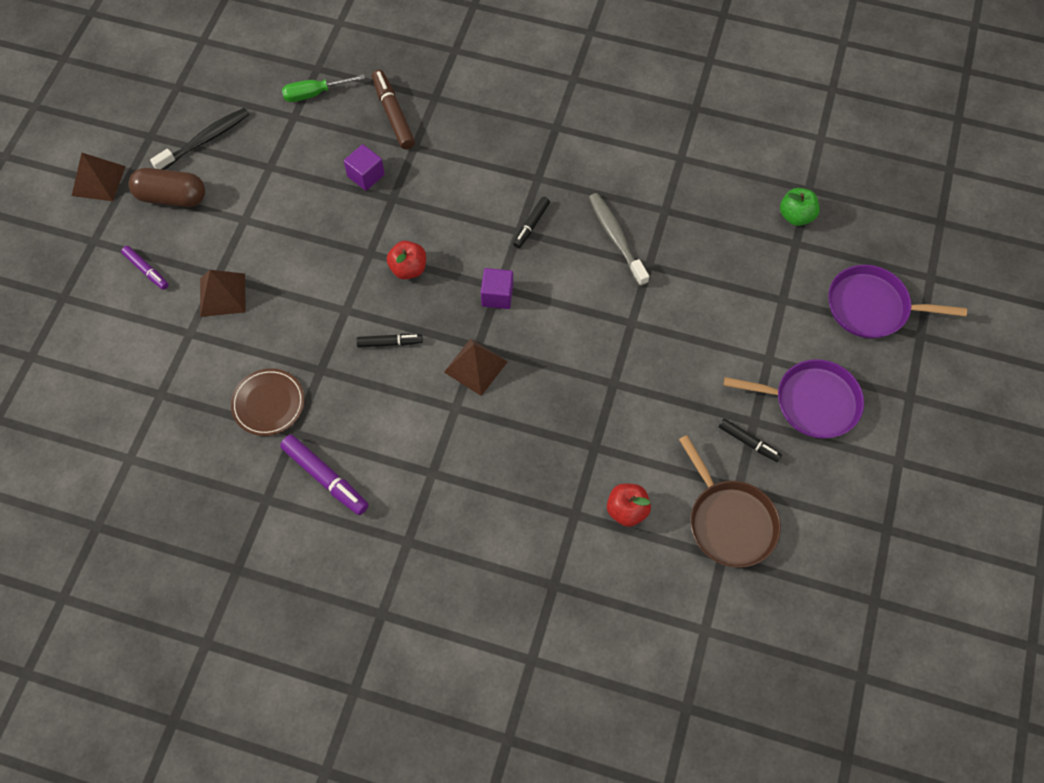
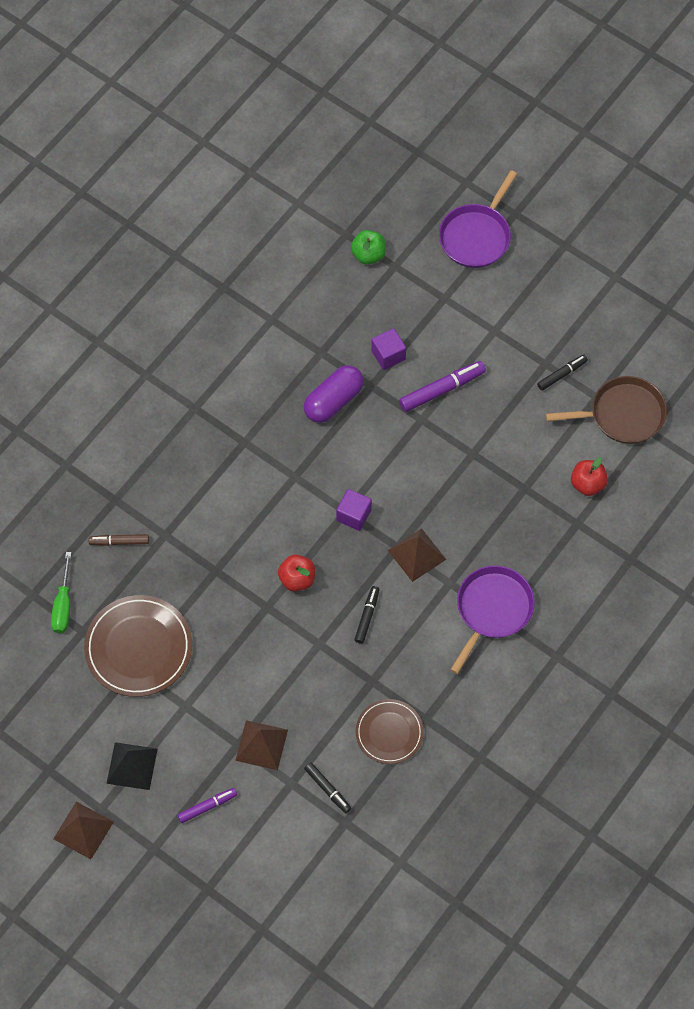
camera: 70 degrees left, 0 degrees up
brown capsule [129,168,205,207] -> black pyramid [106,742,158,790]
black toothbrush [150,108,249,170] -> none
purple marker [280,435,369,515] -> purple marker moved to [399,361,486,412]
purple cube [344,144,385,191] -> purple cube moved to [371,328,406,370]
brown marker [372,70,415,149] -> brown marker [89,534,149,546], size x0.62
black marker [513,197,550,248] -> black marker moved to [304,762,351,813]
grey toothbrush [589,193,649,286] -> purple capsule [304,365,364,423]
purple pan [724,359,864,439] -> purple pan moved to [450,565,535,674]
none -> brown plate [84,595,192,697]

